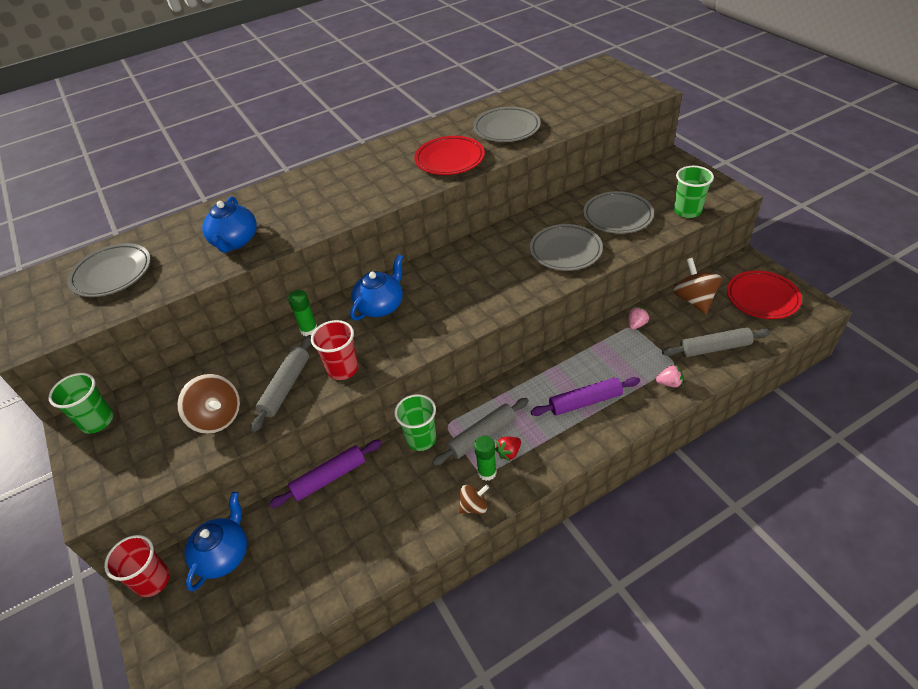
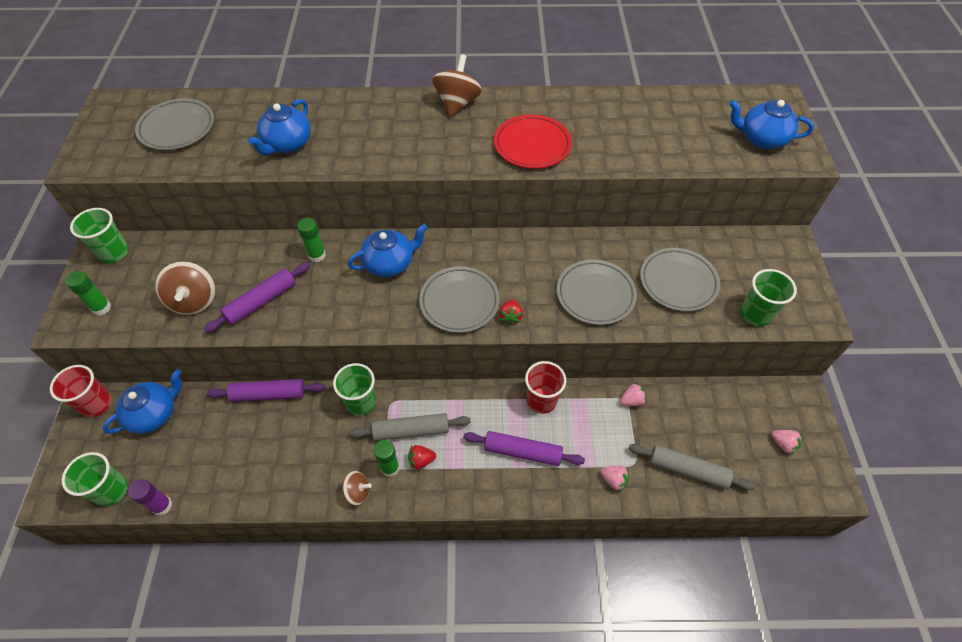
camera: 25 degrees right, 10 degrees up
grey rolling pin [250,335,311,433] -> purple rolling pin [204,262,310,333]
red cup [311,320,359,380] -> red cup moved to [525,361,566,414]
grey plate [473,107,541,142] -> grey plate moved to [419,266,500,333]
brown spinning top [673,258,722,314] -> brown spinning top moved to [432,54,482,117]
red plate [727,271,802,319] -> pink strawberry [772,430,802,455]
none -> green cup [62,452,128,506]
none -> green glue stick [65,271,111,316]
none -> purple glue stick [128,479,172,516]
none -> red strawberry [499,299,523,326]
none -> blue teapot [729,100,814,149]

